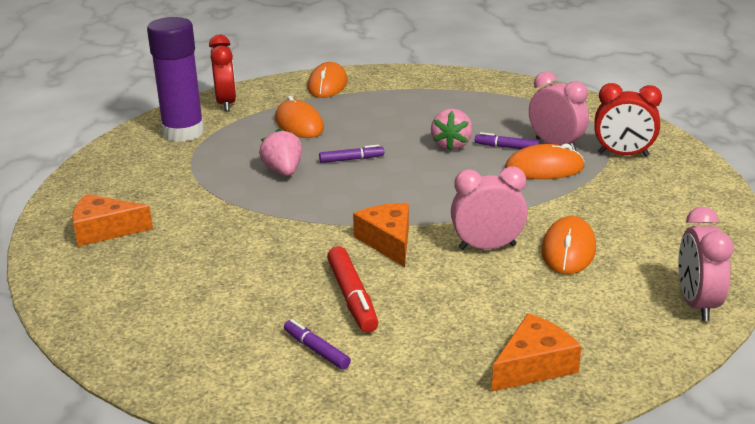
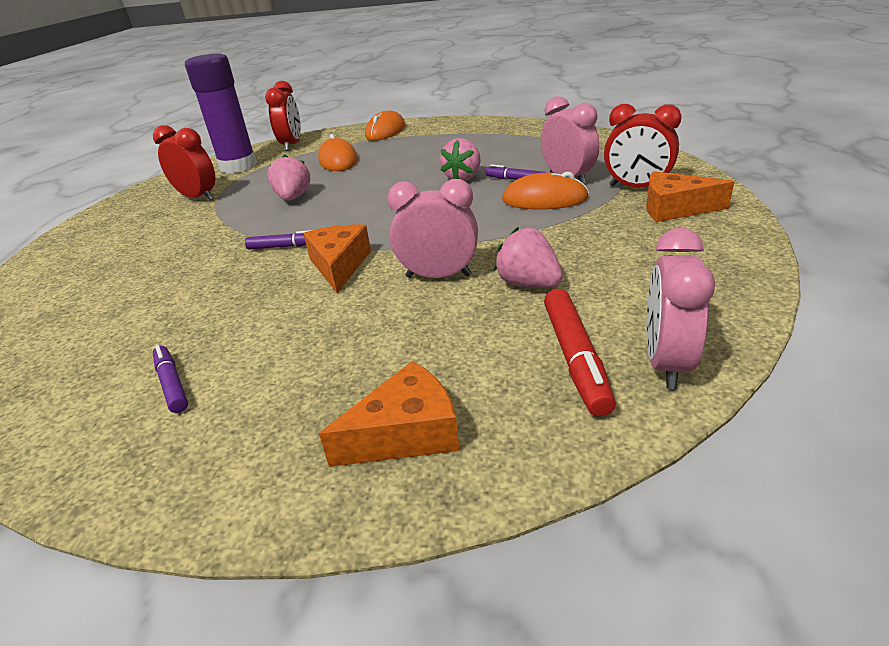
camera: 15 degrees right, 5 degrees up
orange cheese [72,194,153,247] -> orange cheese moved to [646,171,734,222]
purple marker [319,145,384,163] -> purple marker moved to [245,230,311,250]
red marker [327,246,378,333] -> red marker moved to [544,289,616,417]
orange mouse [541,216,596,274] -> pink strawberry [494,227,563,288]
none -> red clock [153,125,215,201]

